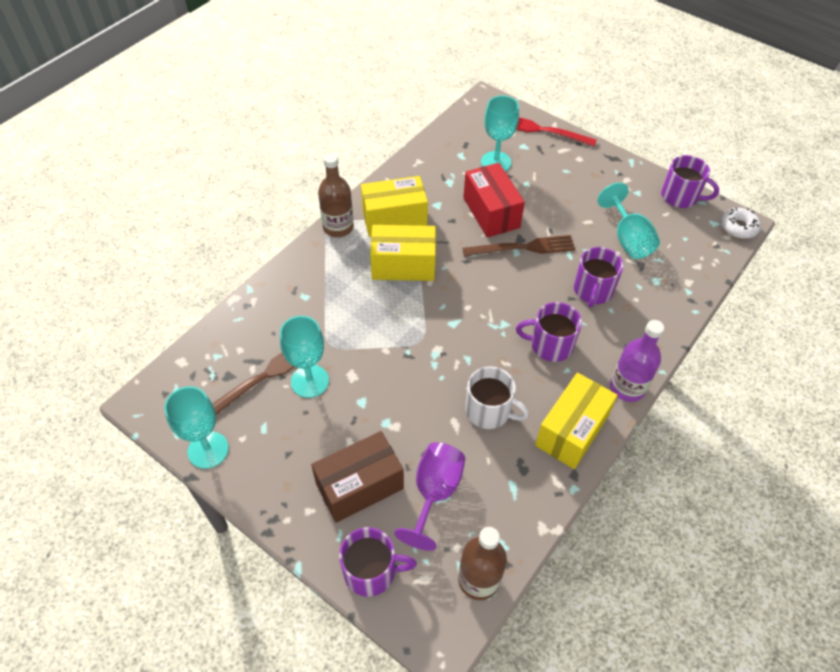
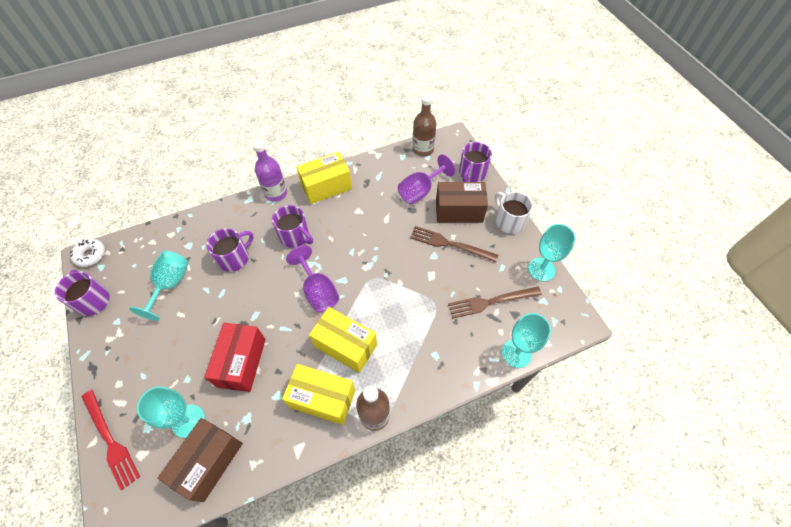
camera: 150 degrees left, 5 degrees up
turquoise goblet [280,316,329,398] -> turquoise goblet moved to [502,313,551,368]
purple mug [339,527,417,597] -> purple mug turned 90 degrees counterclockwise [459,142,492,182]
brown fork [462,235,575,257] -> brown fork moved to [410,226,498,262]
white mug [465,366,529,429] -> white mug moved to [495,192,533,234]
none -> brown box [157,418,243,502]
none -> purple goblet [286,245,339,312]

